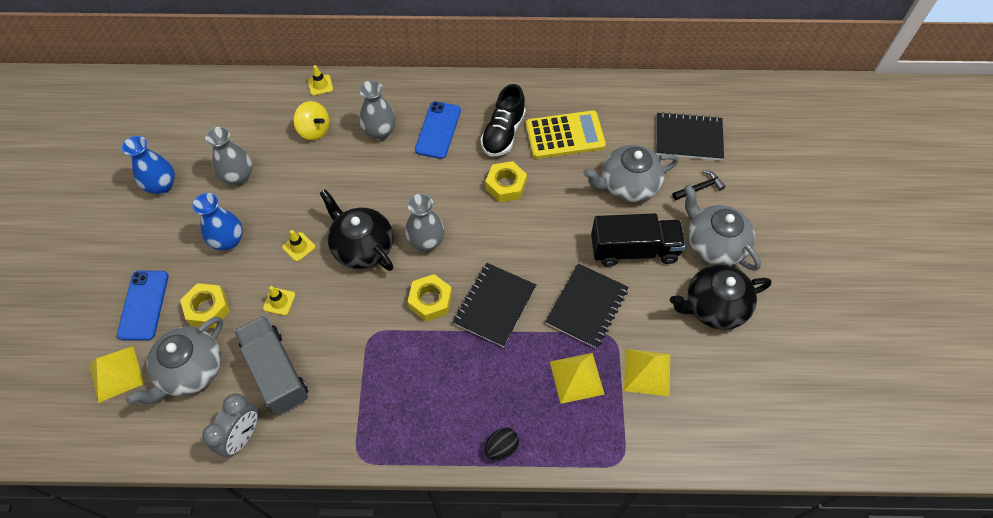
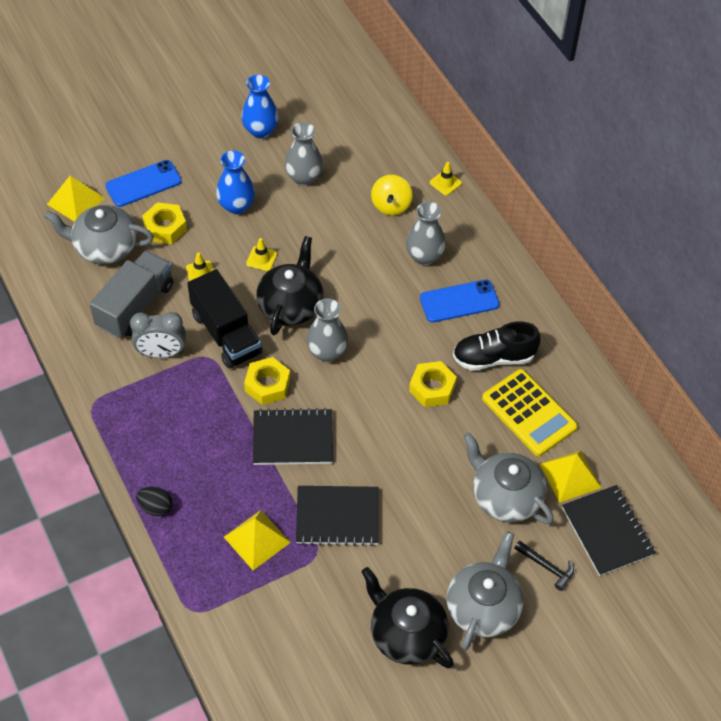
camera: 60 degrees right, 5 degrees down
grey clock [202,394,258,457] -> grey clock moved to [130,312,186,358]
black truck [591,213,686,267] -> black truck moved to [187,269,262,369]
yellow pyramid [624,349,670,396] -> yellow pyramid moved to [540,450,601,502]

